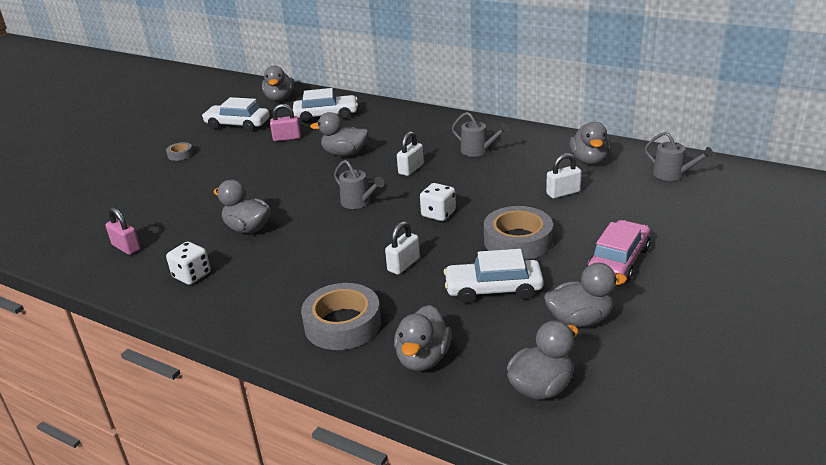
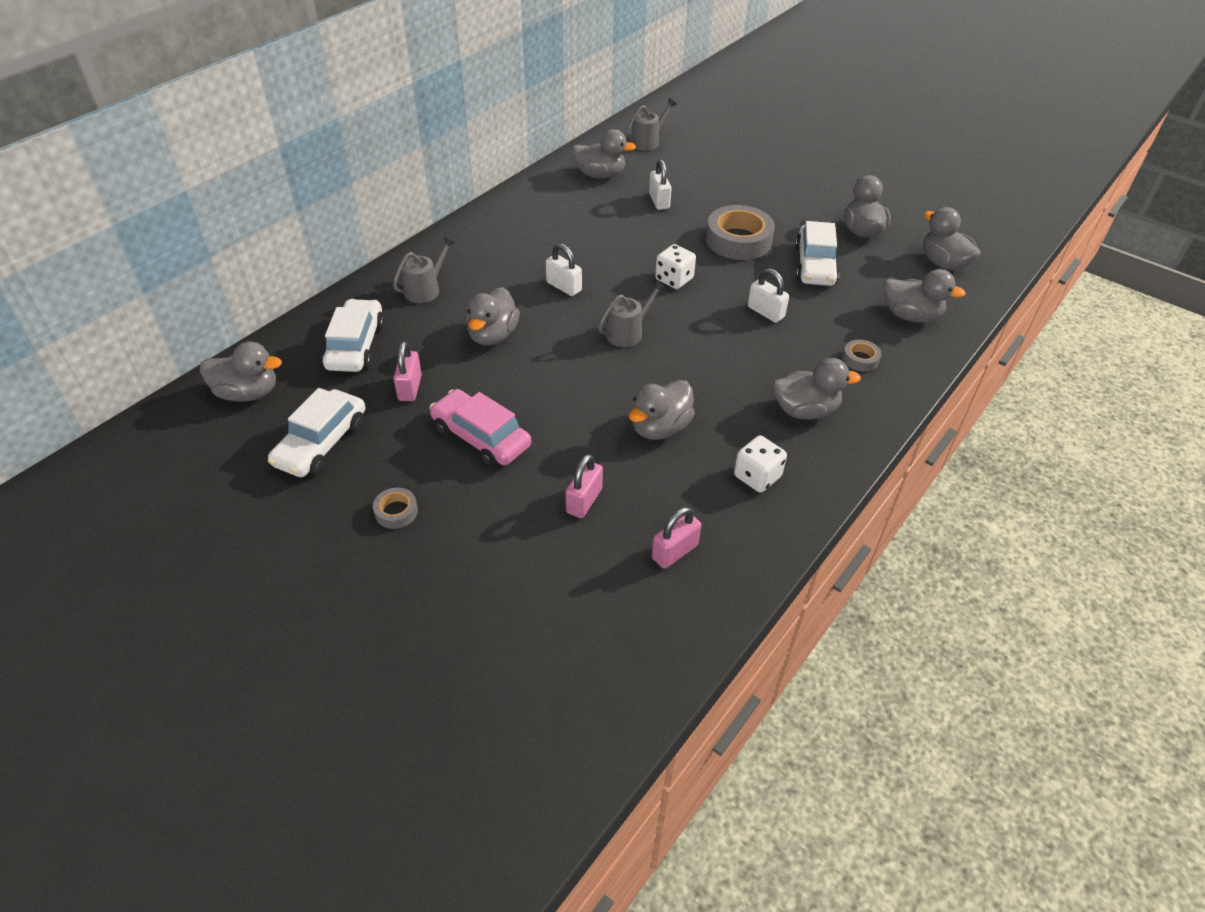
camera: 85 degrees left, 15 degrees up
grey tape [301,283,381,350] -> grey tape [843,339,881,371], size x0.47
grey watering can [452,112,509,157] -> grey watering can moved to [393,236,455,303]
pink car [587,220,650,282] -> pink car moved to [429,389,531,467]
none -> pink padlock [565,454,603,518]
none -> grey duck [772,358,861,420]

